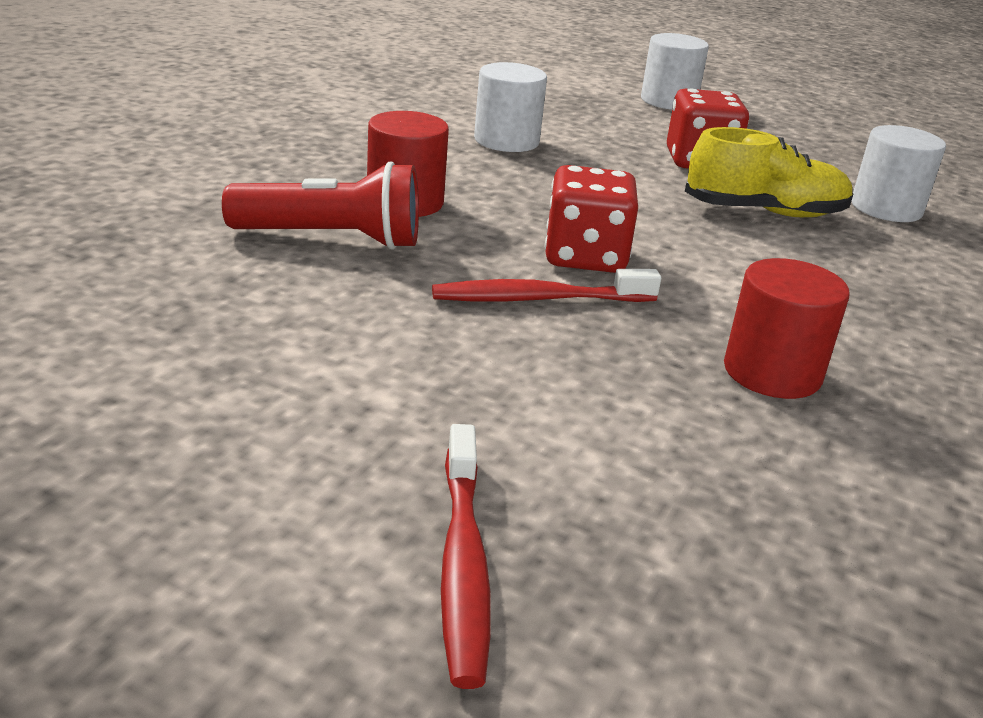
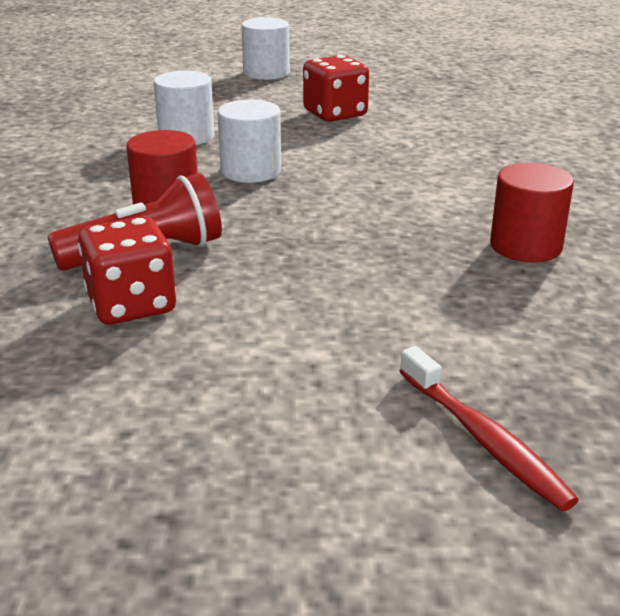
camera: 25 degrees left, 0 degrees up
red toothbrush [432,269,661,302] -> none
red dice [545,165,638,273] -> red dice moved to [78,216,176,325]
yellow shoe [685,127,853,217] -> none
white cylinder [852,125,946,222] -> white cylinder moved to [218,99,281,183]

